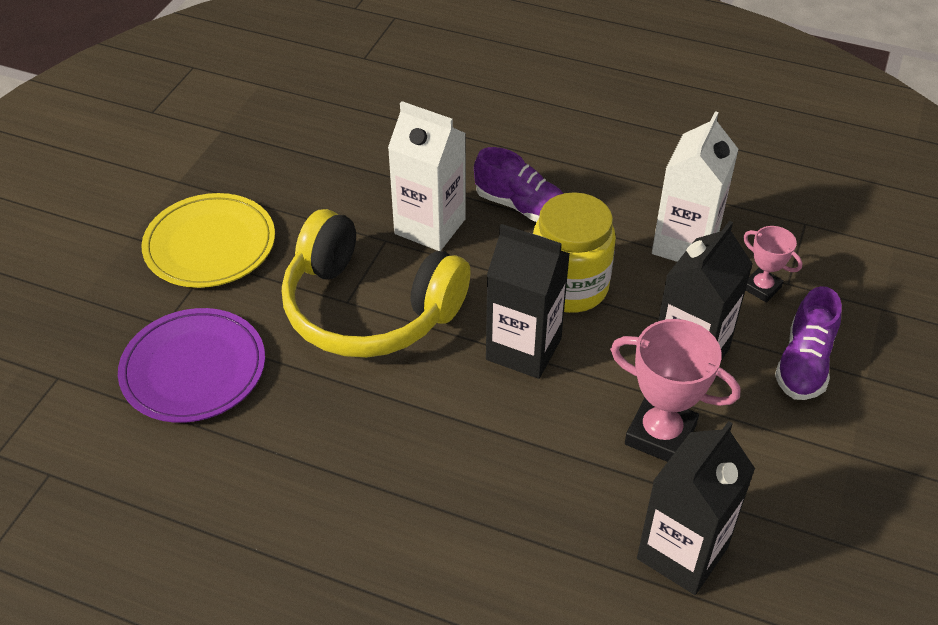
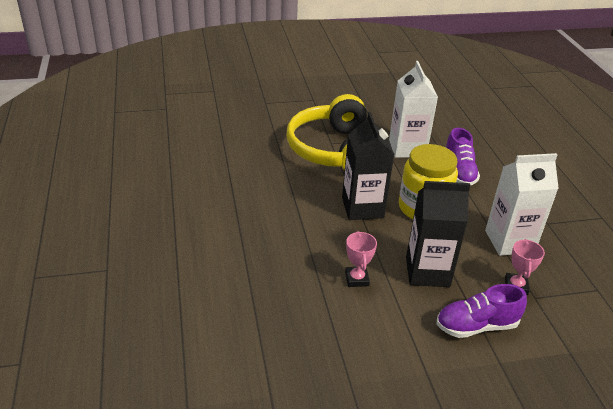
camera: 55 degrees right, 10 degrees down
purple plate [118,308,265,423] -> none
yellow plate [141,193,275,288] -> none
pink trophy [610,319,740,462] -> pink trophy [345,231,377,287], size x0.57
black carton [637,421,755,595] -> none

